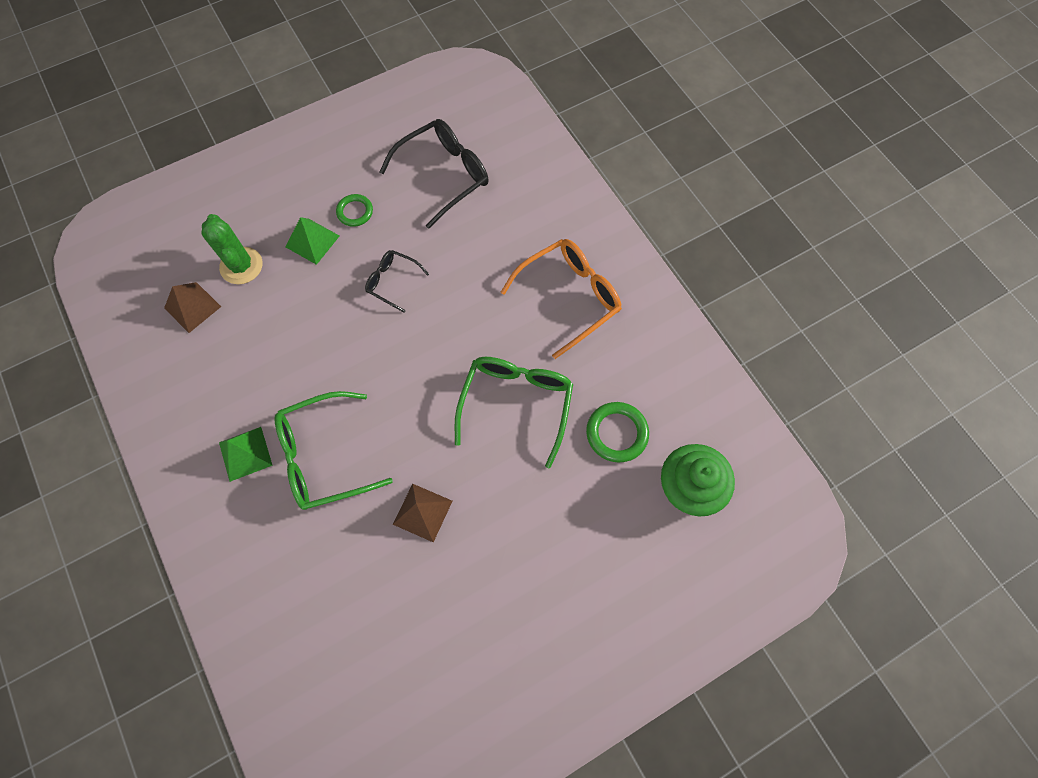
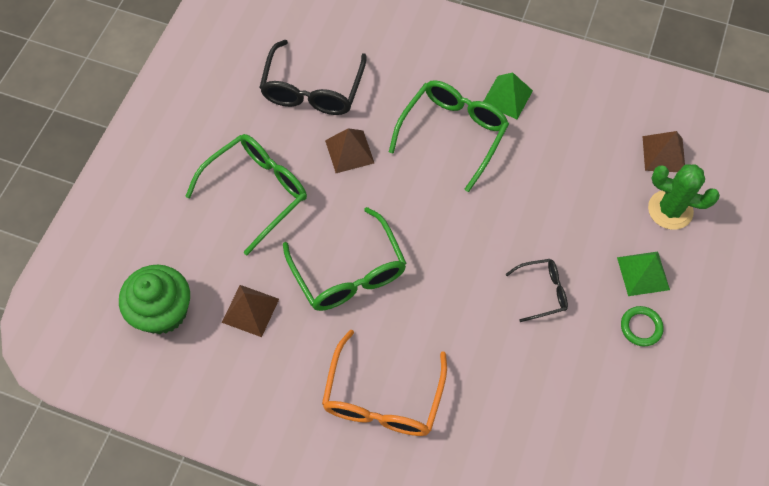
camera: 140 degrees right, 5 degrees down
black glasses [379,119,489,229] -> black glasses moved to [259,40,366,115]
green ring [586,402,649,463] -> brown pyramid [222,285,279,337]
none -> green glasses [185,134,307,255]

